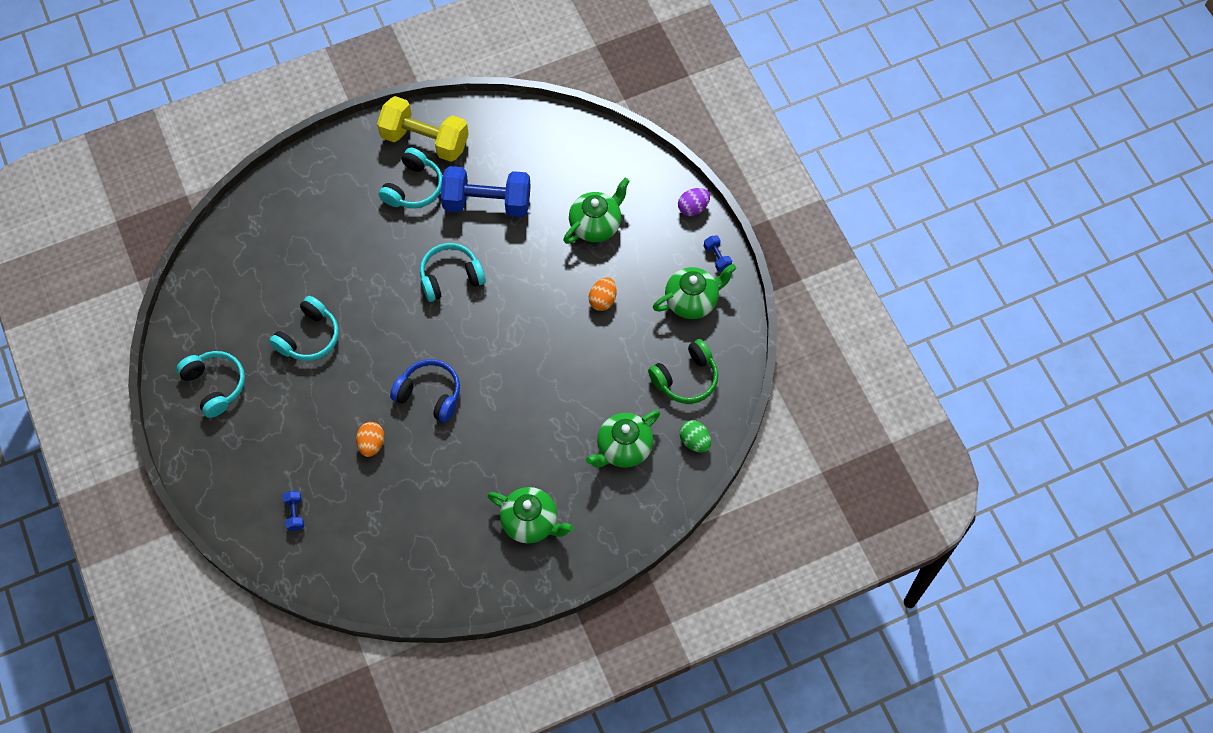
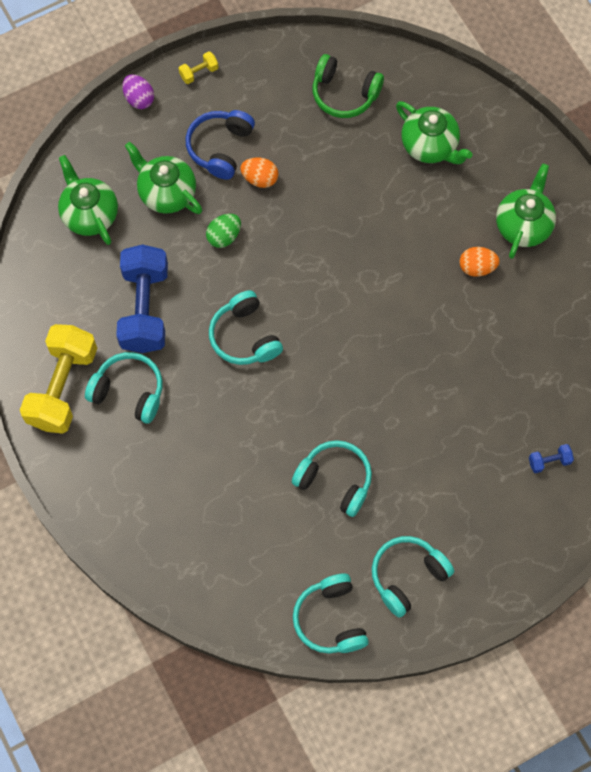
camera: 95 degrees left, 5 degrees up
orange egg [356,422,384,457] -> orange egg moved to [459,247,500,277]
blue headphones [390,359,460,422] -> blue headphones moved to [186,110,255,180]
green headphones [648,339,718,404] -> green headphones turned 150 degrees clockwise [313,54,384,118]
green teapot [653,264,736,319] -> green teapot moved to [58,155,118,245]
green egg [679,420,711,452] -> green egg moved to [206,214,241,248]
blue dumbbell [704,235,732,272] -> yellow dumbbell [179,52,218,84]
none -> turquoise headphones [293,573,369,653]

